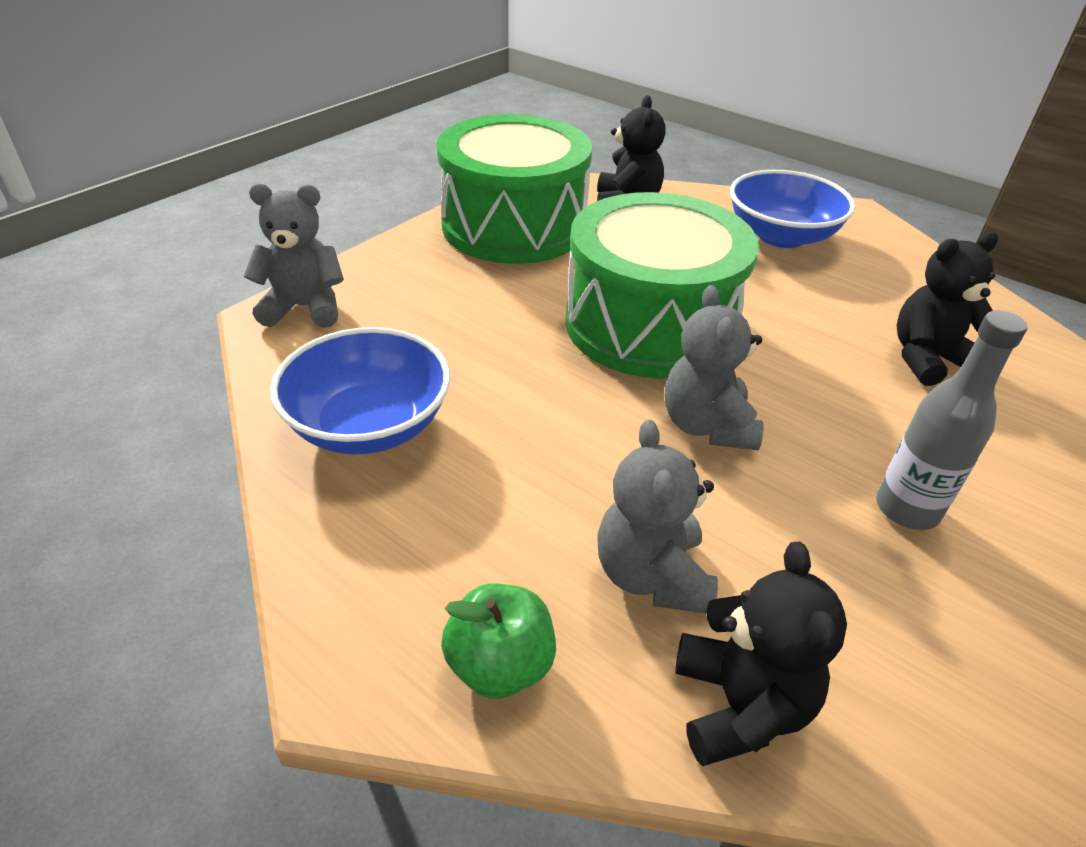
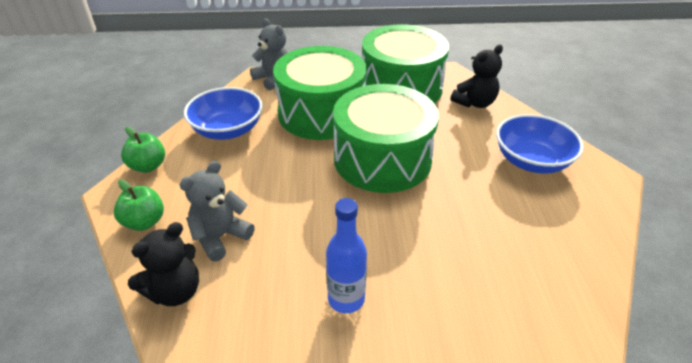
camera: 50 degrees right, 0 degrees up
grey teddy bear [665,285,764,450] -> none
grey bottle [876,310,1028,530] -> blue bottle [326,198,367,313]
black teddy bear [897,232,998,386] -> none
none -> green apple [121,127,165,173]
none -> green drum [273,46,367,140]

